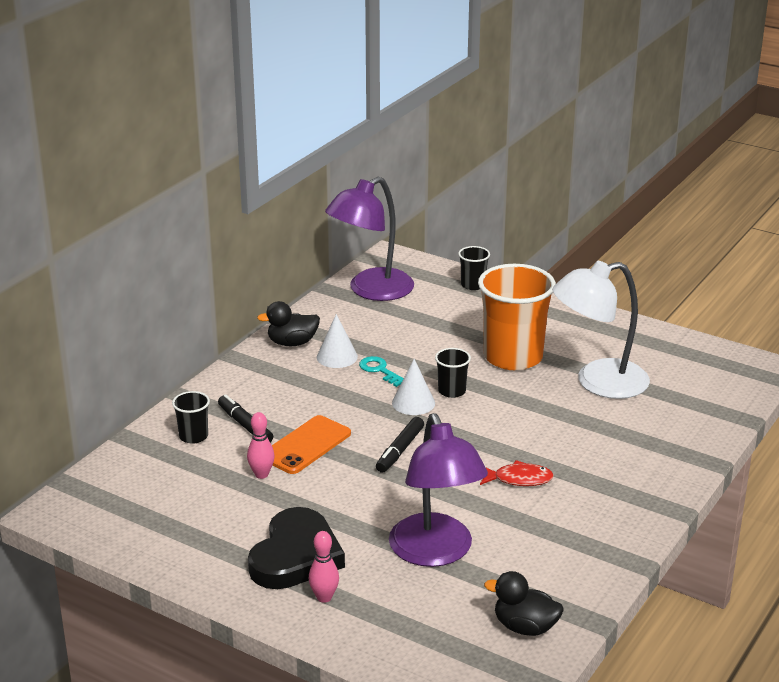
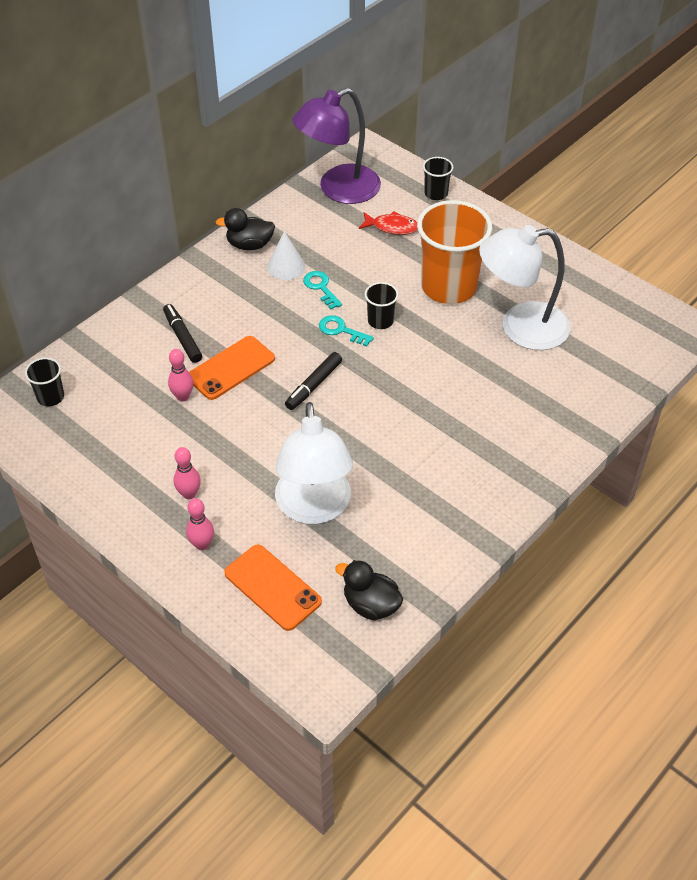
camera: 10 degrees right, 20 degrees up
black cup [172,391,210,444] -> black cup moved to [25,358,64,406]
black heart [248,507,345,589] -> pink bowling pin [174,447,201,499]
purple lamp [389,413,488,567] -> white lamp [275,402,353,524]
white cone [392,359,435,415] -> turquoise key [319,315,374,347]
red fish [480,460,554,486] -> red fish moved to [359,211,418,235]
none -> orange phone [224,545,322,631]

